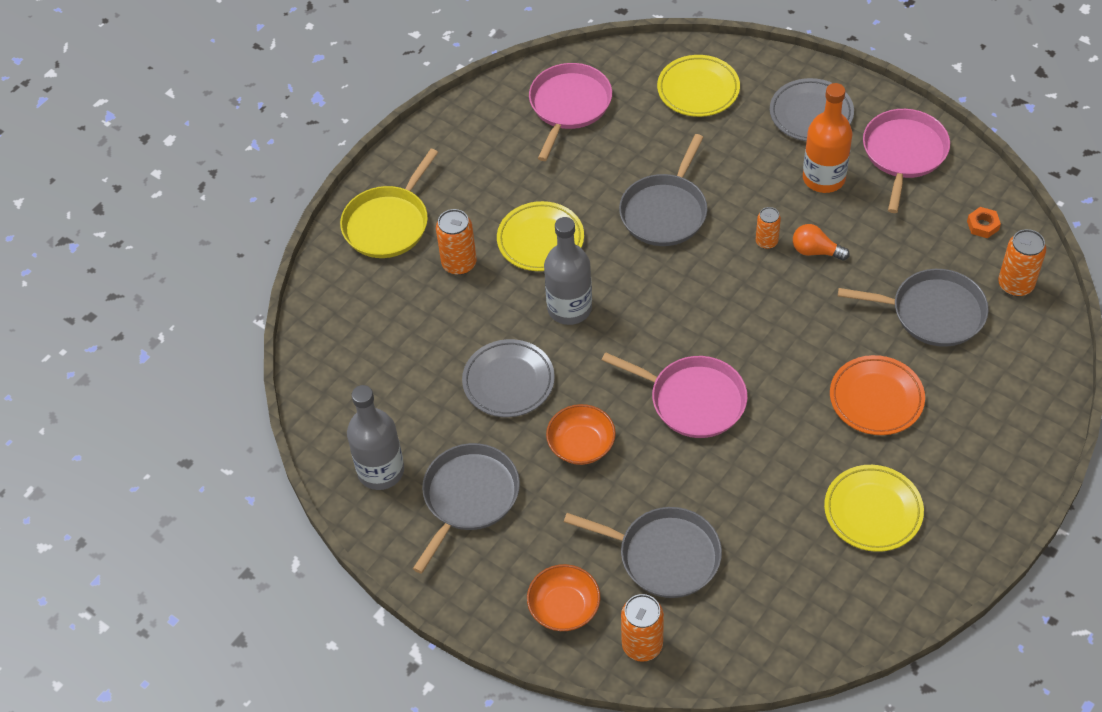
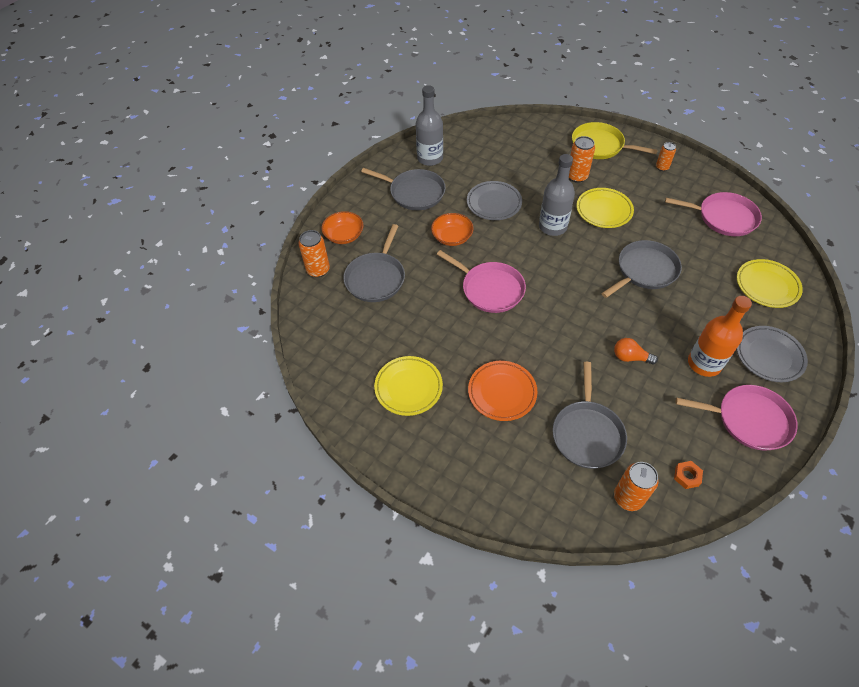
camera: 85 degrees right, 0 degrees up
pink pan [602,352,748,438] -> pink pan turned 75 degrees counterclockwise [437,250,526,313]
grey pan [619,134,707,246] -> grey pan turned 120 degrees clockwise [602,240,682,298]
orange can [756,207,781,249] -> orange can moved to [656,142,676,171]
orange light bulb [793,224,850,260] -> orange light bulb turned 90 degrees counterclockwise [614,338,658,364]

